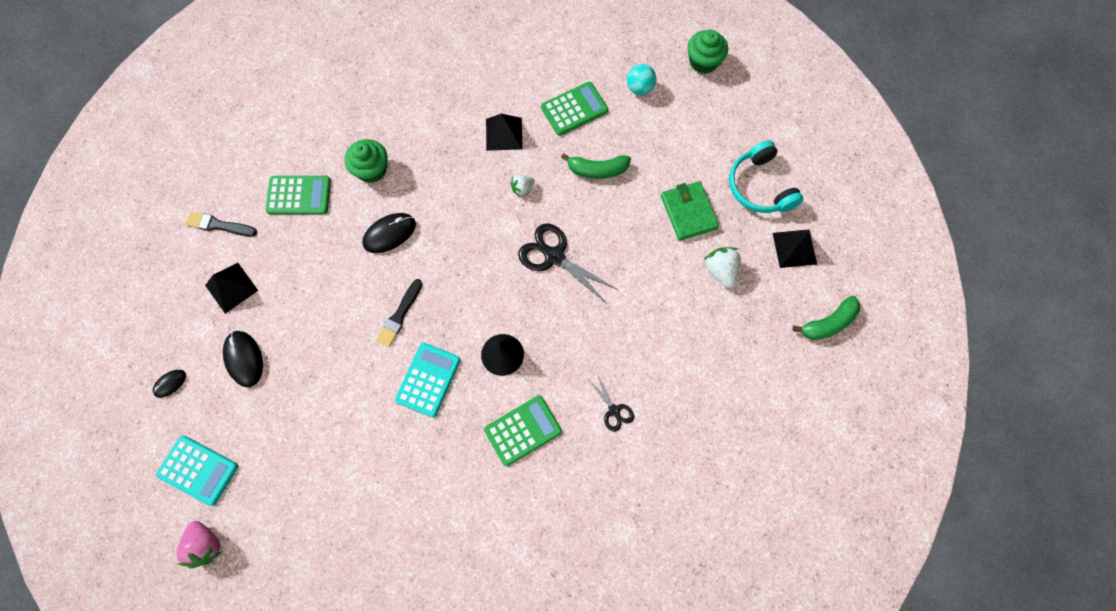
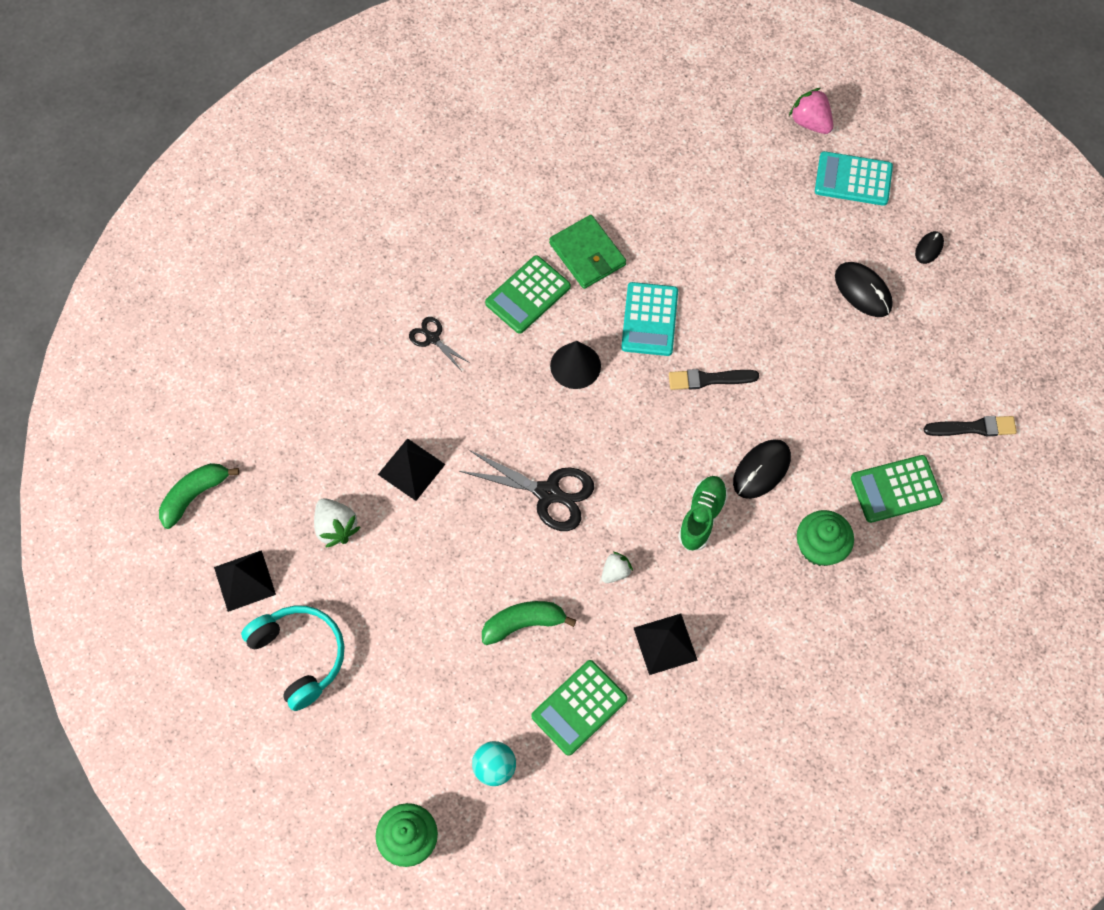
camera: 165 degrees right, 5 degrees down
black pyramid [205,263,258,314] -> black pyramid moved to [378,438,446,501]
black brush [376,279,422,347] -> black brush turned 105 degrees counterclockwise [669,369,759,390]
green wallet [661,181,719,241] -> green wallet moved to [549,215,626,289]
none -> green shoe [678,476,728,551]

